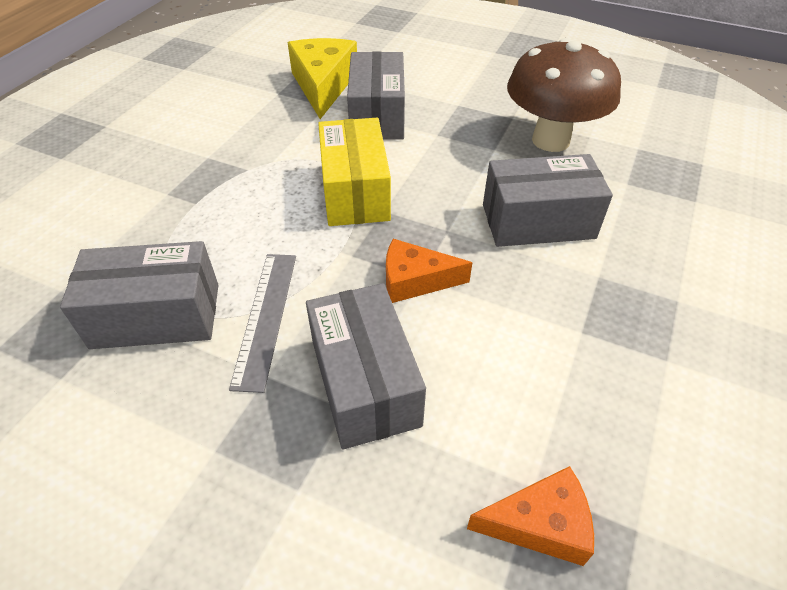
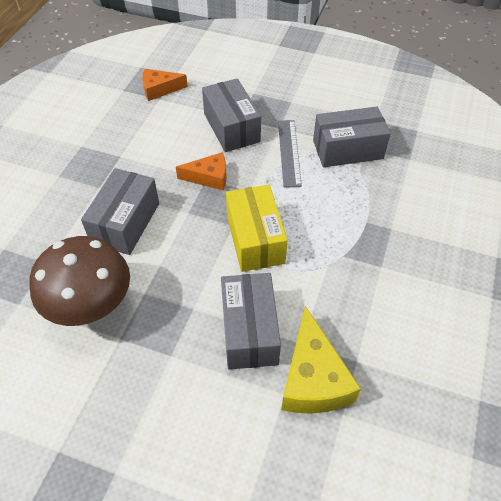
camera: 175 degrees right, 5 degrees up
grey box [483,154,613,247] -> grey box turned 60 degrees counterclockwise [81,168,159,255]

